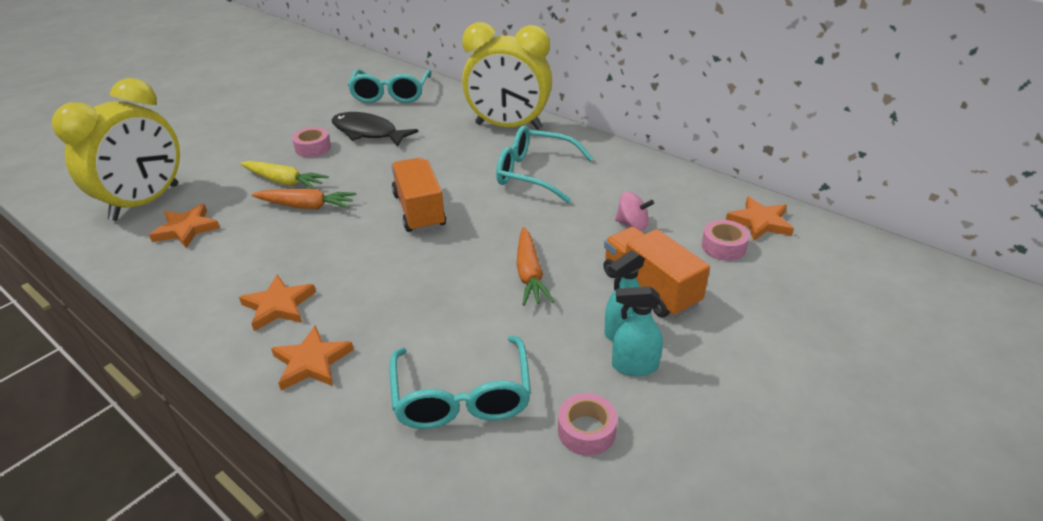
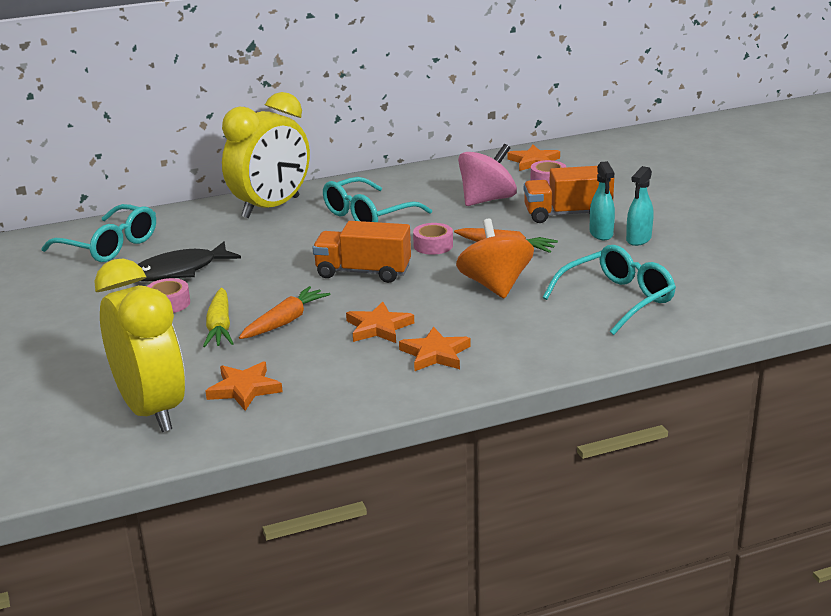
camera: 60 degrees left, 10 degrees down
yellow carrot [240,161,329,189] -> yellow carrot turned 120 degrees clockwise [203,288,234,347]
orange star [271,325,354,390] -> orange star moved to [346,302,414,343]
turquoise glasses [390,336,531,429] -> turquoise glasses turned 60 degrees counterclockwise [543,245,676,335]
pink tape [558,393,617,456] -> pink tape moved to [413,223,453,255]
pink spinning top [615,191,654,231] -> pink spinning top [458,144,517,206], size x1.83
none -> orange spinning top [456,219,534,298]

